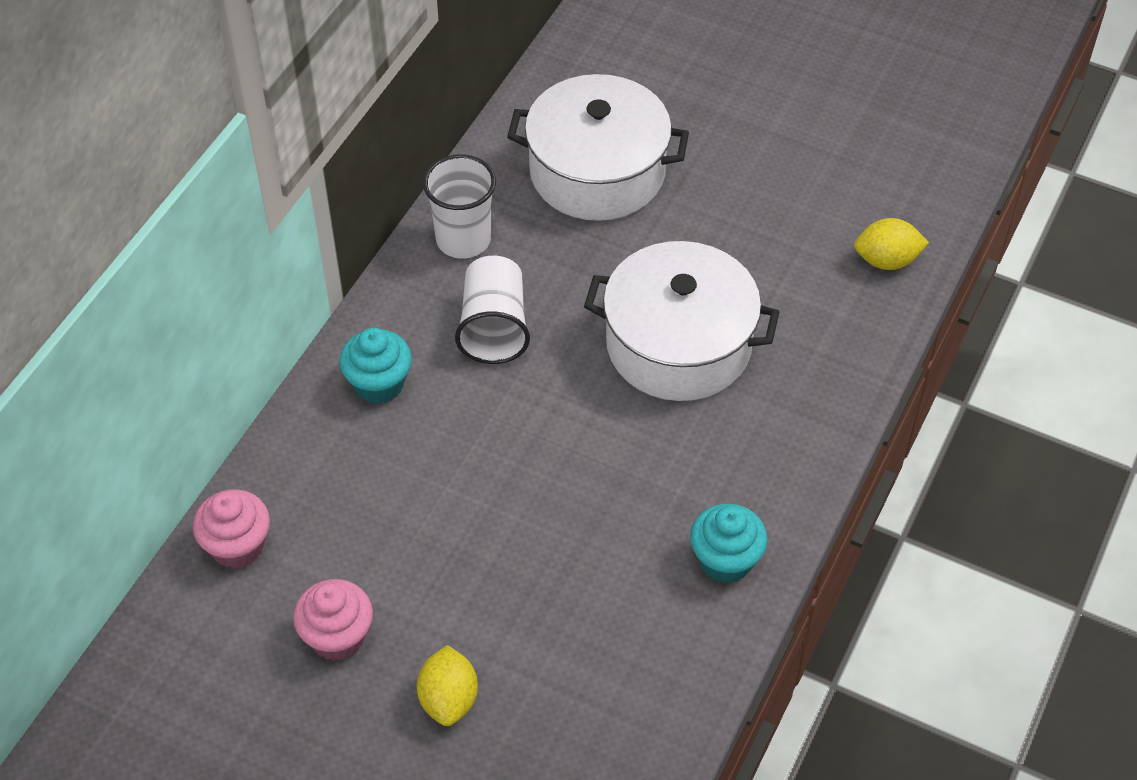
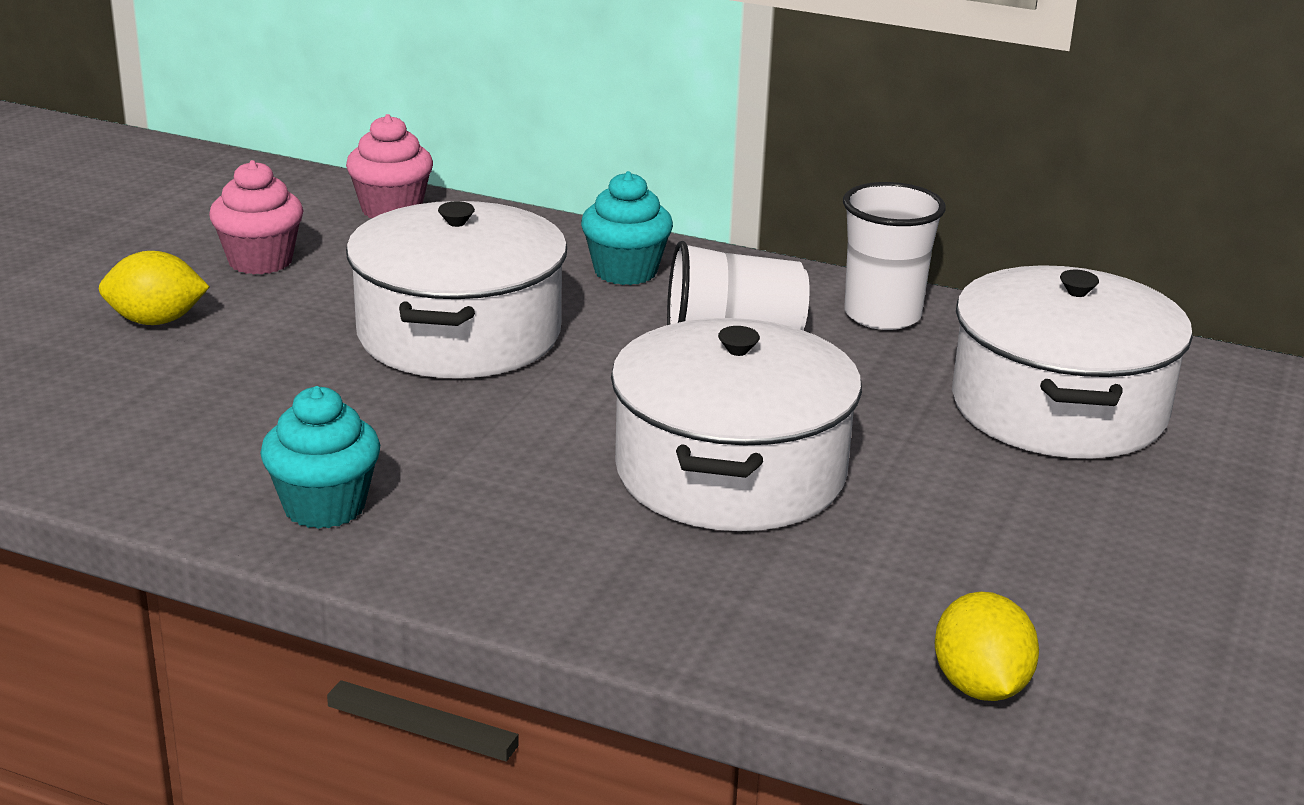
camera: 85 degrees right, 25 degrees down
none -> white pot [346,201,567,378]

